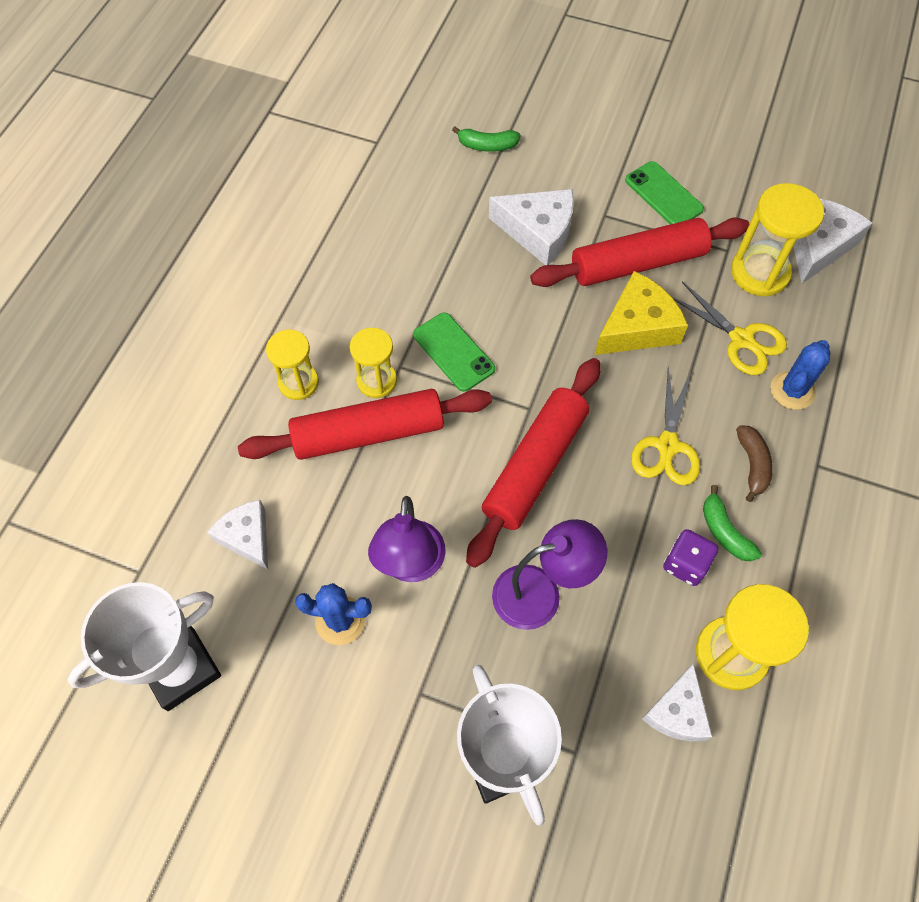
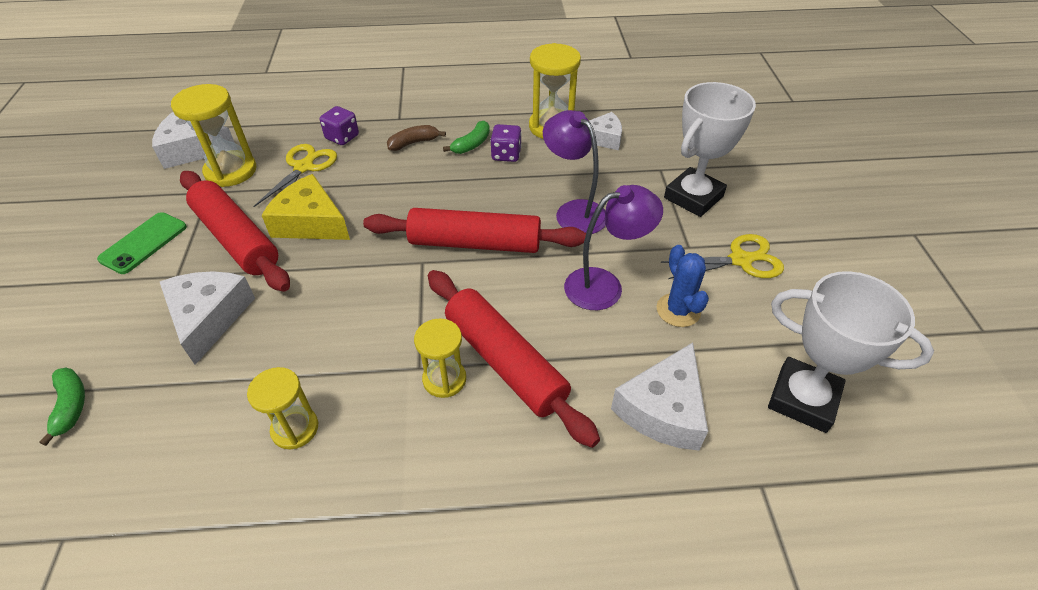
camera: 115 degrees left, 15 degrees down
white cheese [207,500,268,570] -> white cheese [611,342,708,451], size x1.50
yellow hourglass [266,330,319,400] -> yellow hourglass moved to [247,367,318,449]
green phone [413,313,495,392] -> none
yellow scissors [631,367,700,485] -> yellow scissors moved to [661,234,784,279]
blue cactus [770,340,830,410] -> purple dice [320,106,359,145]

